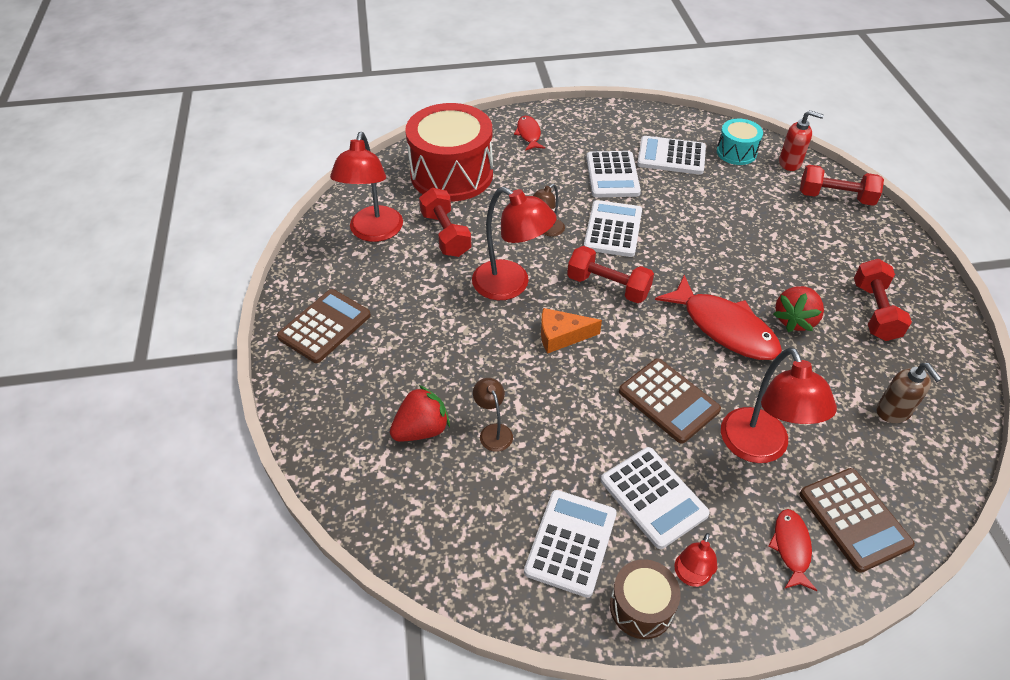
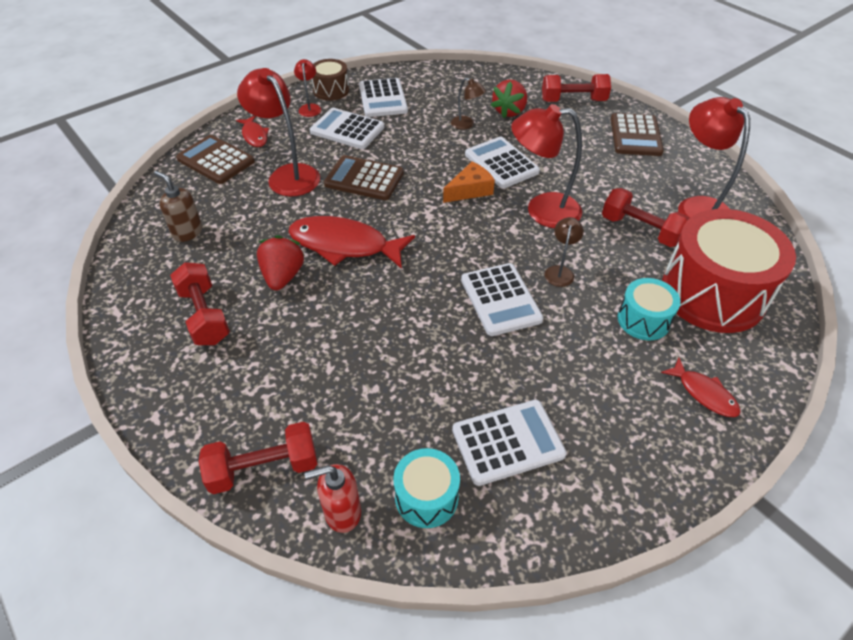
camera: 150 degrees right, 0 degrees up
red dumbbell [567,246,654,303] -> red dumbbell moved to [542,74,611,102]
white calculator [586,151,641,197] -> white calculator moved to [465,137,540,188]
none -> turquoise drum [618,278,681,341]

